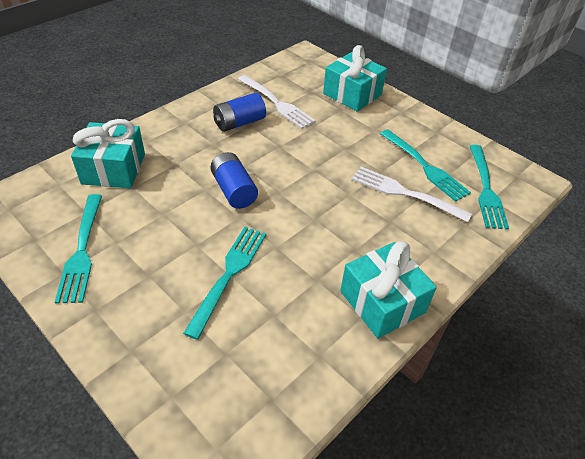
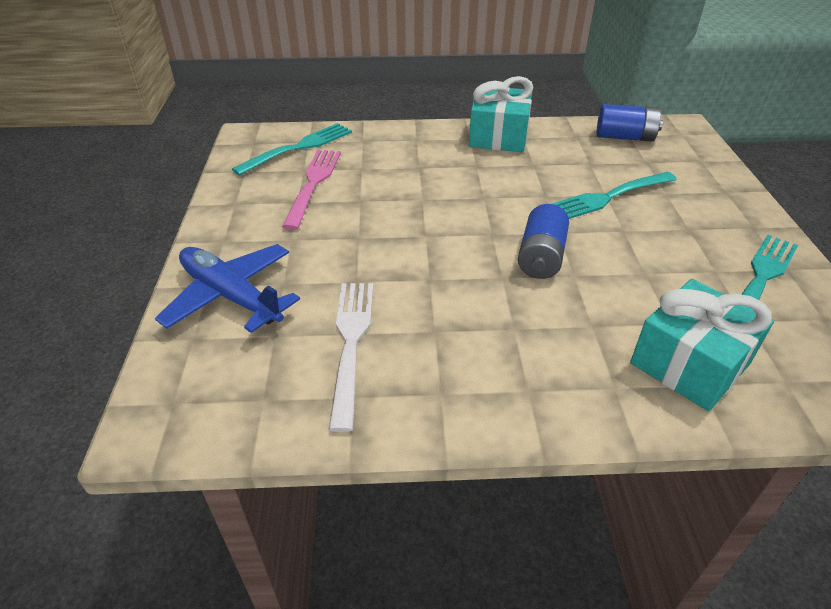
camera: 135 degrees left, 5 degrees down
blue battery [213,93,266,132] -> blue battery moved to [597,104,663,142]
turquoise gift [323,45,387,112] -> blue plane [155,244,300,333]
white fork [352,167,472,222] -> none
turquoise fork [380,129,471,202] -> pink fork [282,150,341,230]

